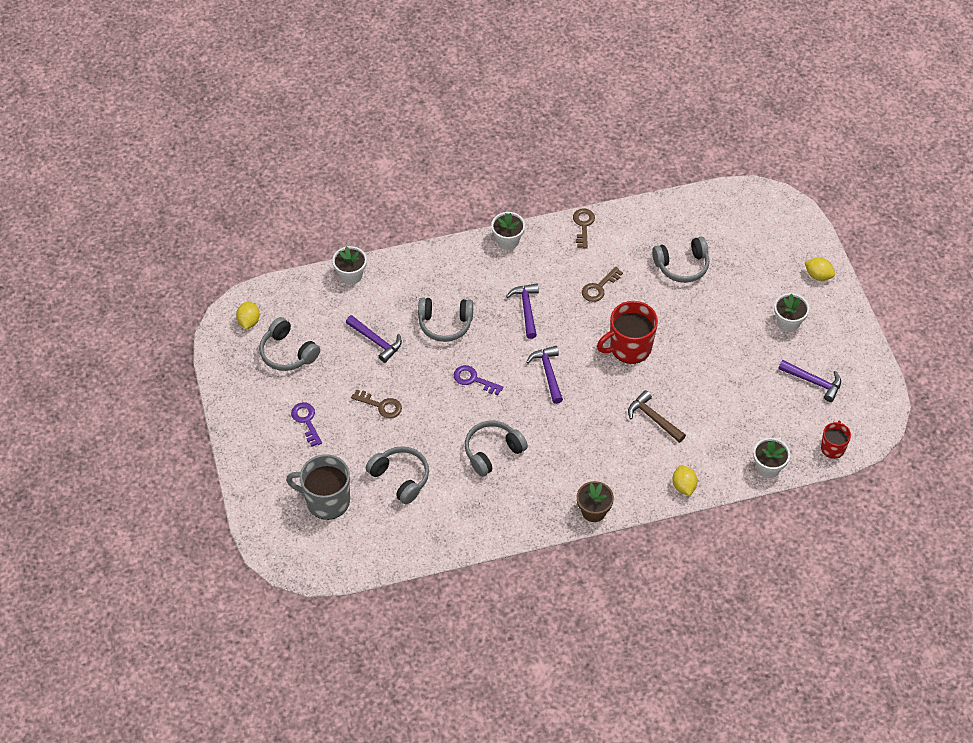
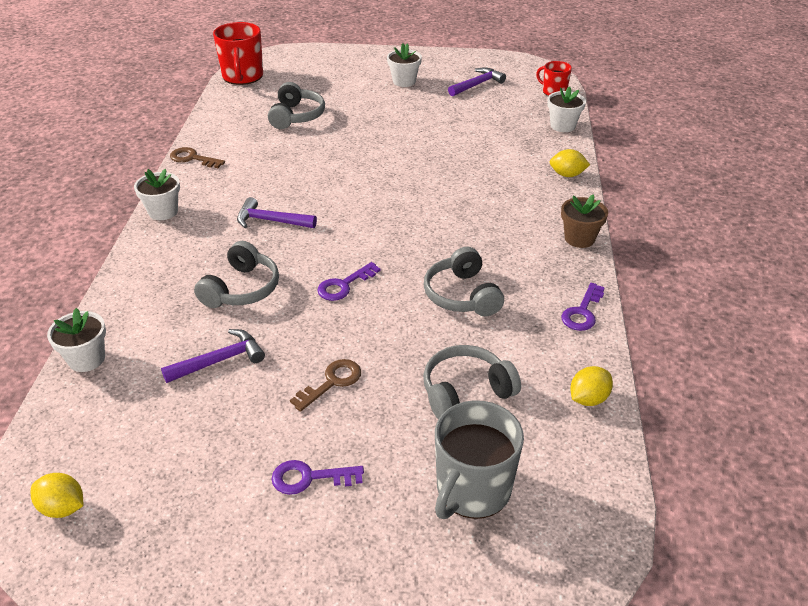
camera: 70 degrees left, 15 degrees down
grey headphones [259,317,320,371] -> none
purple hammer [526,346,563,404] -> none
brown key [582,267,623,302] -> none
red mug [597,301,658,364] -> red mug moved to [213,22,263,85]
brown hammer [628,390,686,443] -> none
yellow lemon [805,257,835,281] -> yellow lemon moved to [570,366,613,406]
none -> purple key [561,283,605,331]

